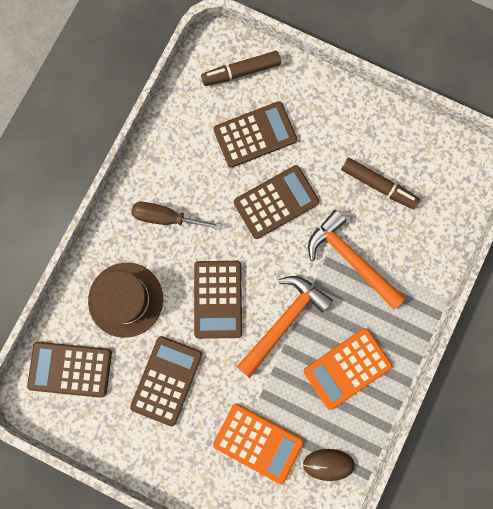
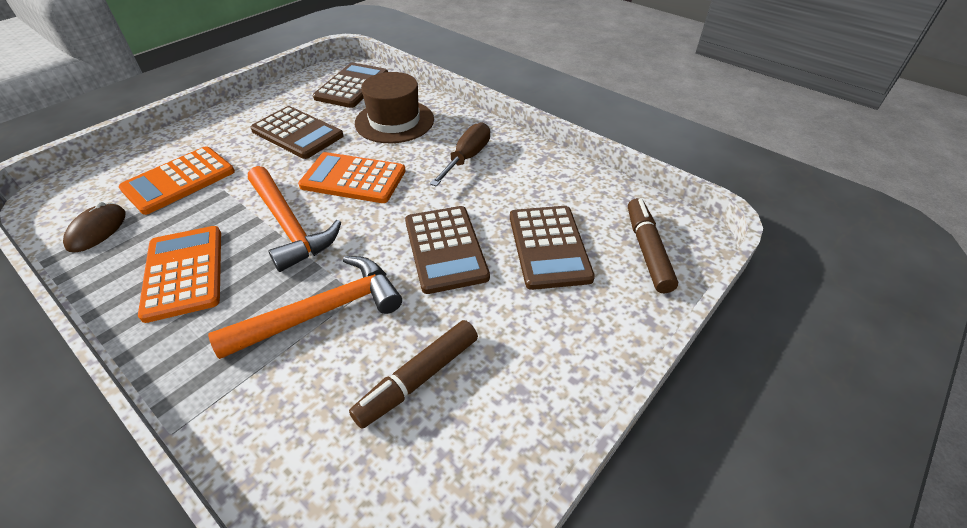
camera: 105 degrees right, 35 degrees down
brown calculator [194,261,242,339] -> orange calculator [298,152,406,203]

